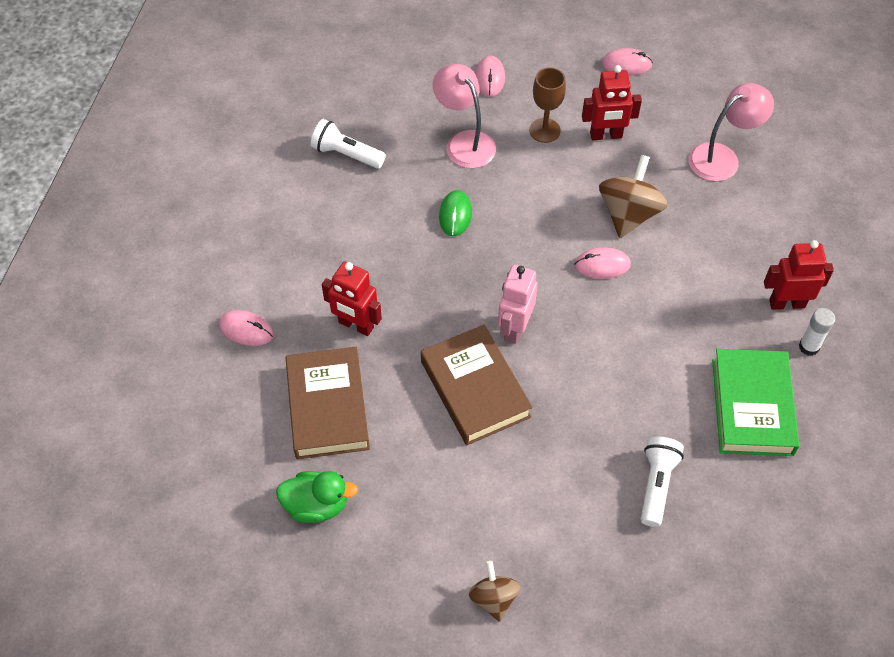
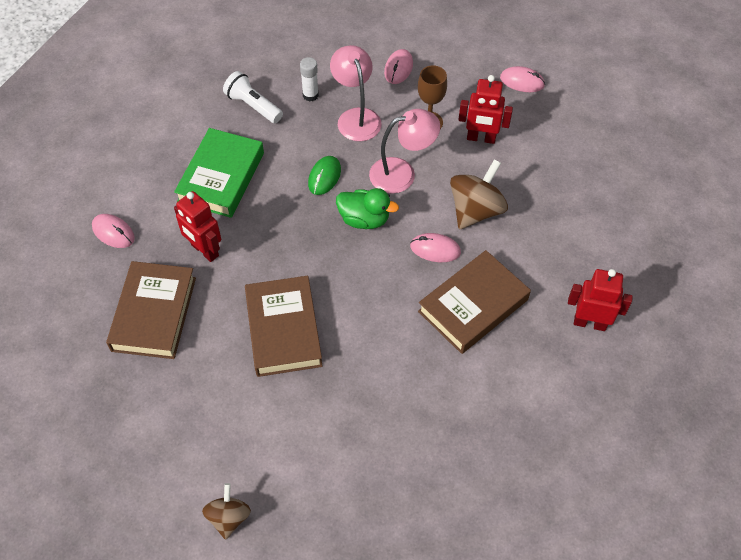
camera: 15 degrees right, 0 degrees up
green duck [276,471,358,523] -> green duck moved to [336,188,399,229]
pink robot [498,265,538,344] -> none
white flashlight [641,436,684,527] -> none
pink lamp [688,83,774,181] -> pink lamp moved to [369,109,440,194]
green book [712,349,800,456] -> green book moved to [174,128,264,218]
white glue stick [799,308,835,356] -> white glue stick moved to [300,57,319,102]
none -> brown book [418,250,531,354]

